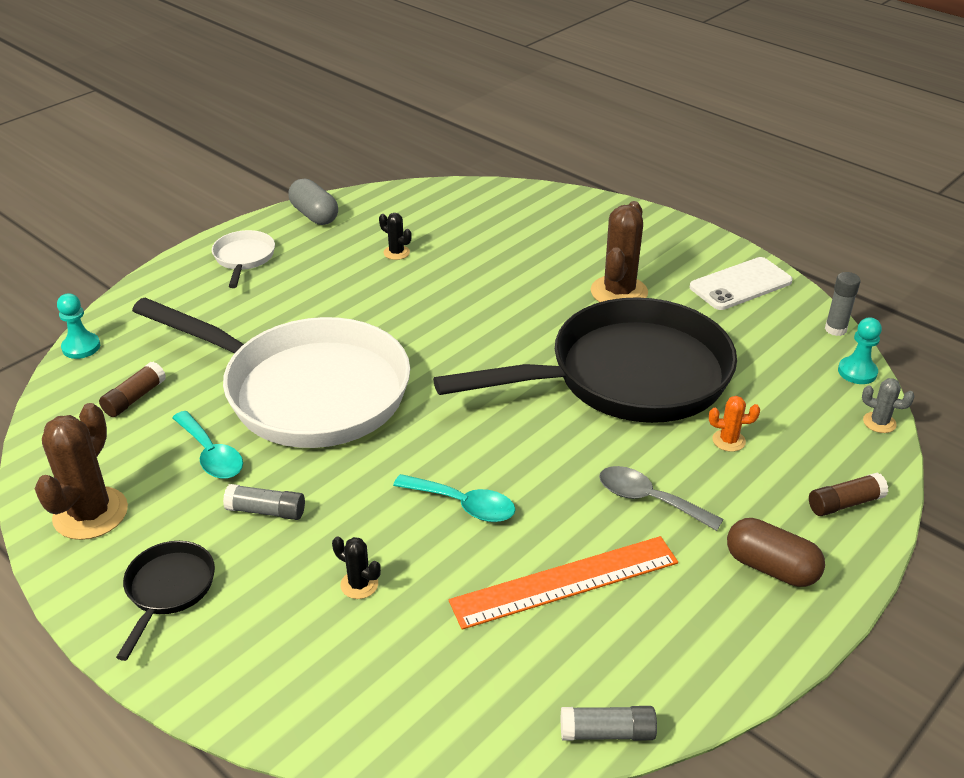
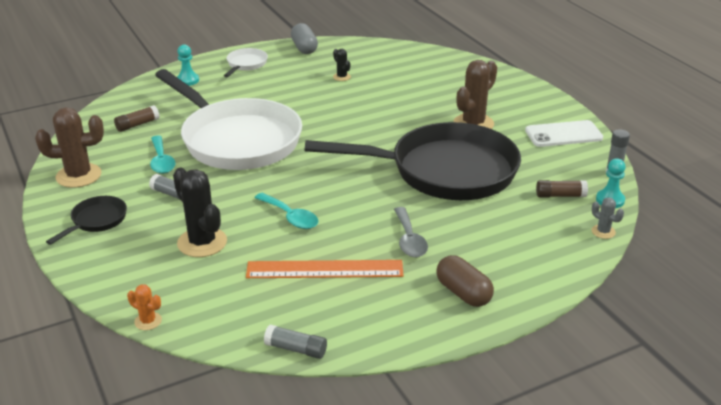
camera: 20 degrees right, 5 degrees down
brown cactus [35,403,128,540] -> brown cactus turned 45 degrees clockwise [35,107,104,188]
turquoise pawn [57,293,100,359] -> turquoise pawn moved to [177,44,199,86]
black cactus [332,536,381,599] -> black cactus [173,168,227,257], size x2.06
grey spoon [599,466,723,531] -> grey spoon turned 150 degrees counterclockwise [394,207,428,257]
orange cactus [709,396,760,452] -> orange cactus moved to [127,284,162,330]
brown glue stick [809,473,888,516] -> brown glue stick moved to [536,180,588,197]

